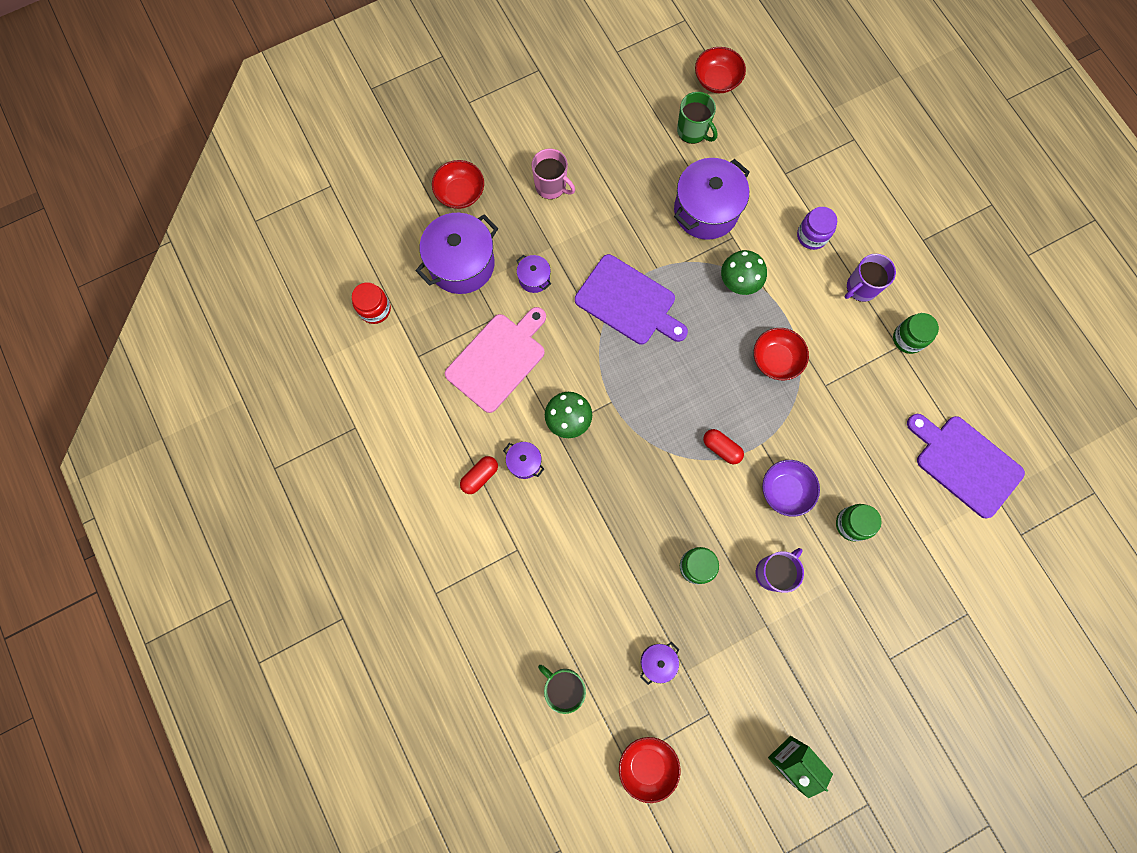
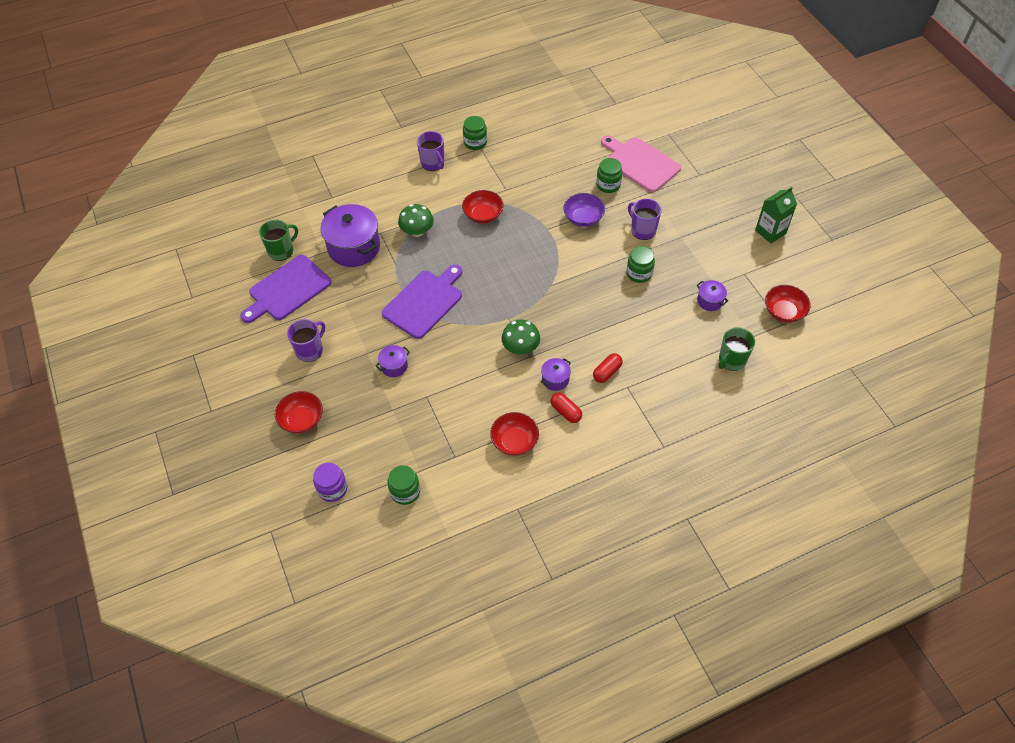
camera: 85 degrees left, 20 degrees down
red jar [352,282,391,324] -> green jar [387,465,420,505]
purple pot [416,213,498,294] -> none
pink cutting board [445,307,546,413] -> pink cutting board moved to [601,136,681,192]
pink mug [532,148,575,199] -> purple mug [287,319,325,362]
red bowl [695,47,746,93] -> red bowl moved to [490,412,539,456]
red capsule [703,429,744,464] -> red capsule moved to [593,353,623,383]
purple jar [797,207,837,250] -> purple jar moved to [313,463,347,502]
purple cutting board [907,414,1025,518] -> purple cutting board moved to [241,255,331,323]

